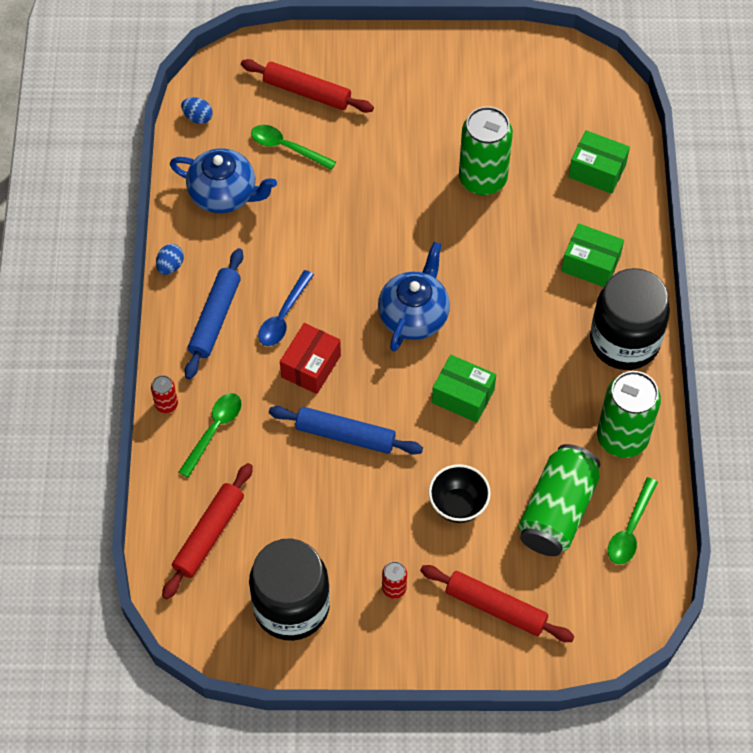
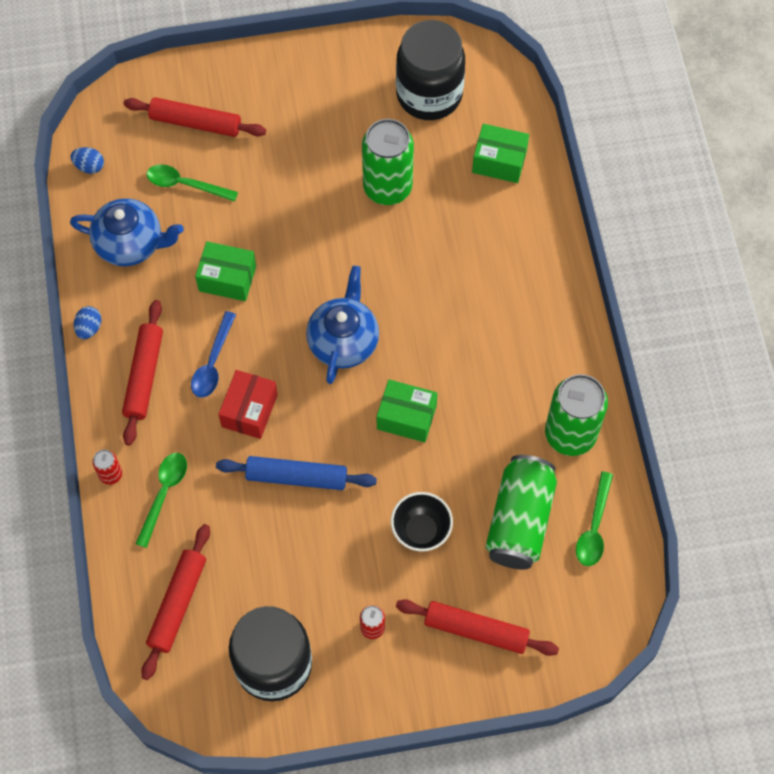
camera: 10 degrees left, 5 degrees up
blue rolling pin [184,248,243,379] -> red rolling pin [122,300,163,446]
green box [561,223,624,287] -> green box moved to [195,241,256,301]
black jar [590,268,670,370] -> black jar moved to [396,20,465,120]

